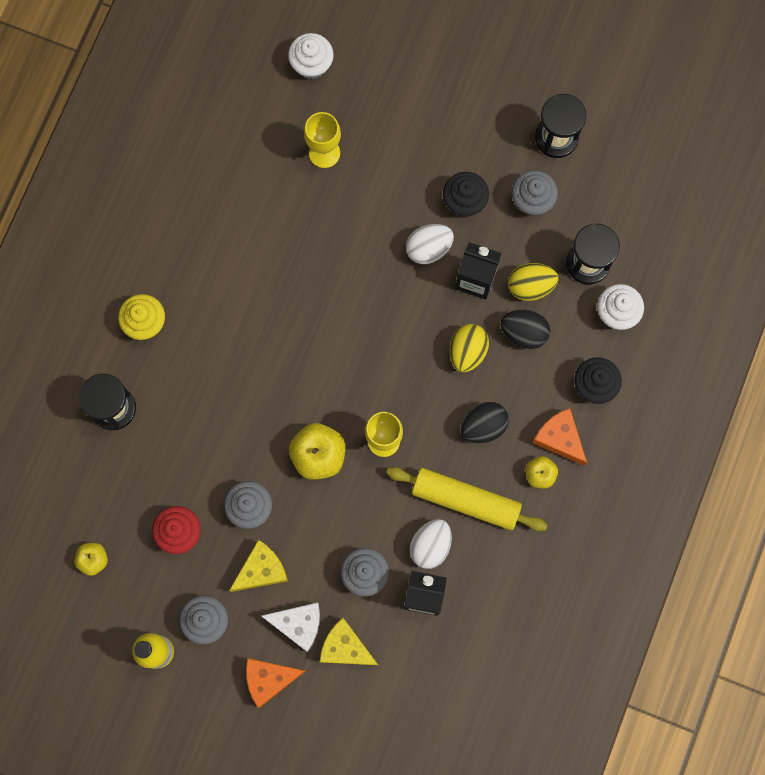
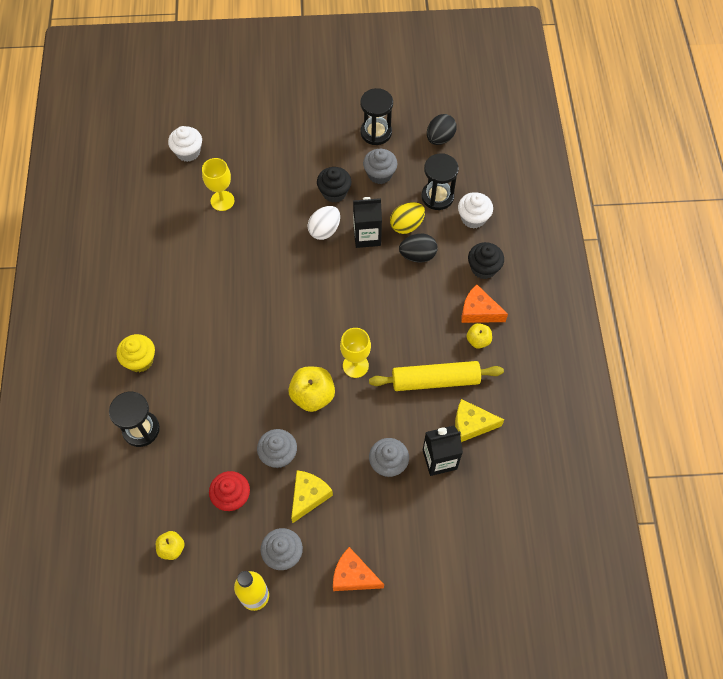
camera: 25 degrees left, 15 degrees down
orange cheese [246,658,305,708] -> orange cheese turned 60 degrees clockwise [333,547,384,591]
white cheese [261,603,320,652] -> none
yellow cheese [320,618,378,665] -> yellow cheese moved to [455,399,504,442]
white egg [410,519,452,569] -> none
yellow egg [450,324,489,372] -> none
black egg [461,402,509,443] -> black egg moved to [427,114,457,145]

